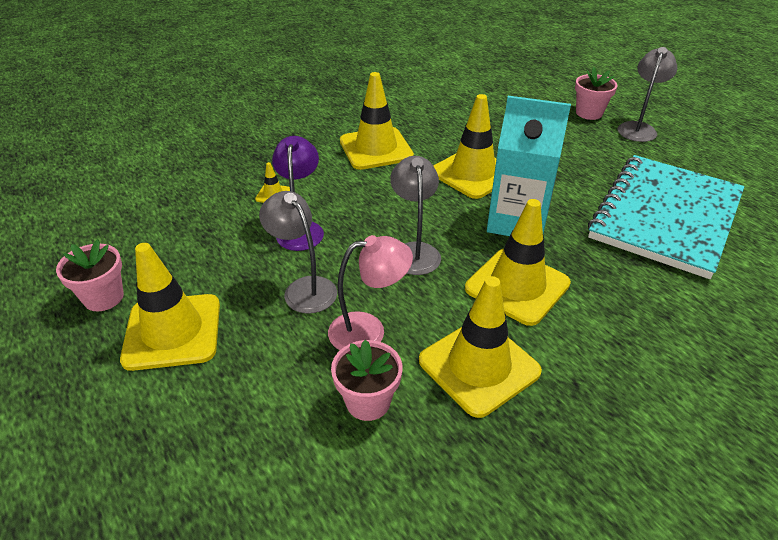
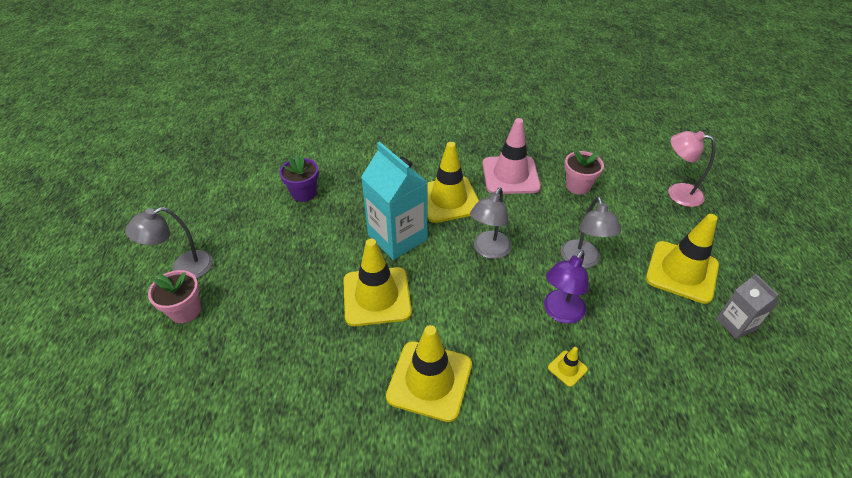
camera: 145 degrees left, 5 degrees up
pink flower pot [56,239,124,311] -> grey carton [716,273,779,339]
pink lamp [328,235,413,350] -> pink lamp moved to [668,131,716,207]
yellow traffic cone [419,276,542,418] -> pink traffic cone [483,118,541,194]
turquoise notebook [588,155,744,279] -> purple flower pot [279,155,319,202]

